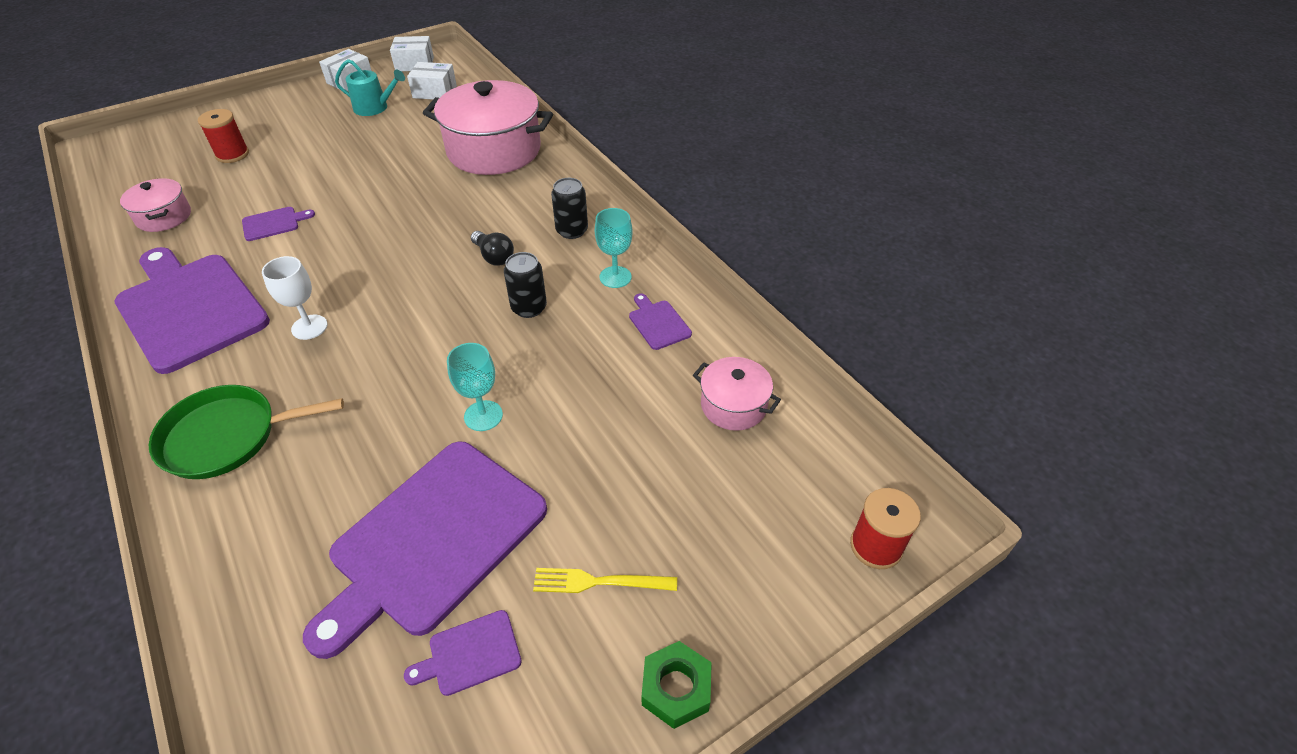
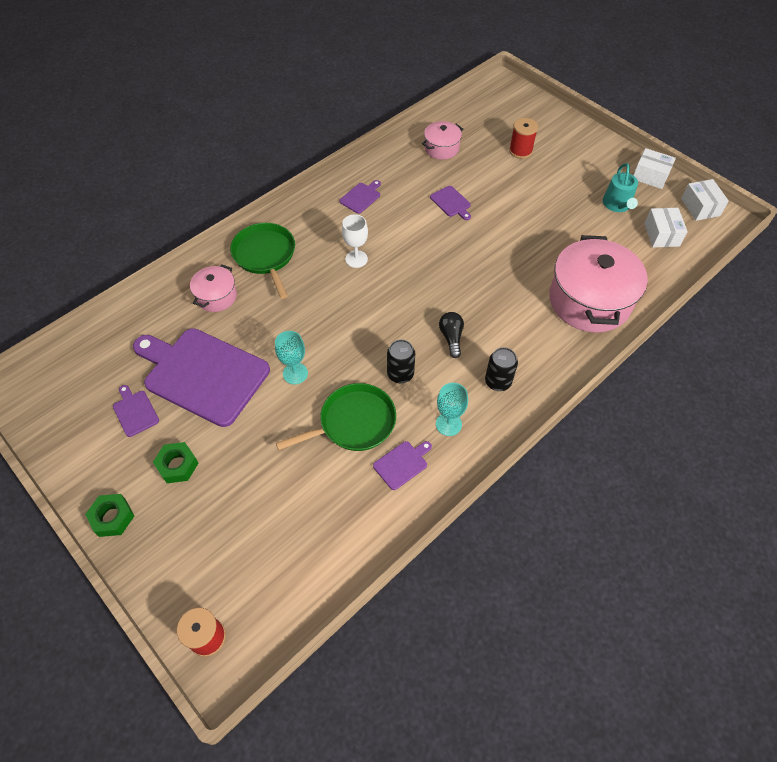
camera: 80 degrees right, 10 degrees up
purple cutting board [114,247,270,374] -> purple cutting board [339,180,381,214], size x0.41
black light bulb [471,231,514,266] -> black light bulb turned 135 degrees clockwise [439,312,464,358]
yellow fork [533,568,677,593] -> green nut [153,442,198,483]
pink pot [693,357,781,431] -> pink pot moved to [190,264,237,312]
none -> green pan [276,383,396,451]

